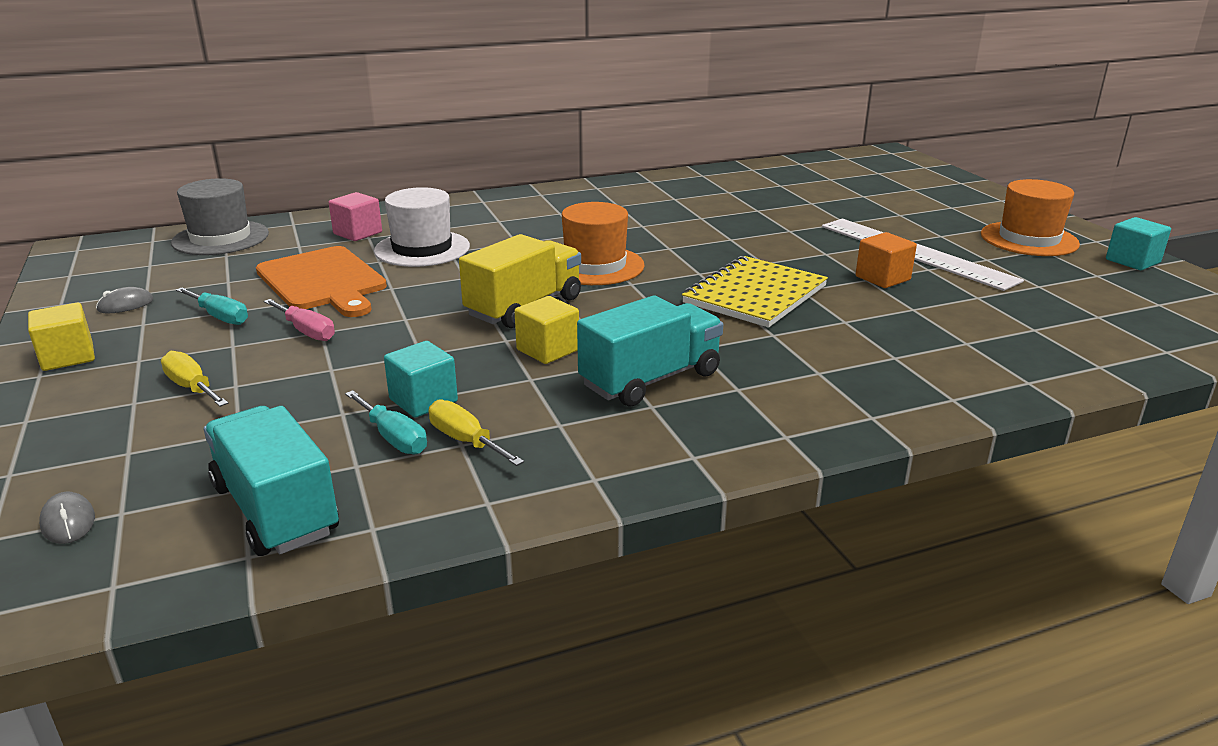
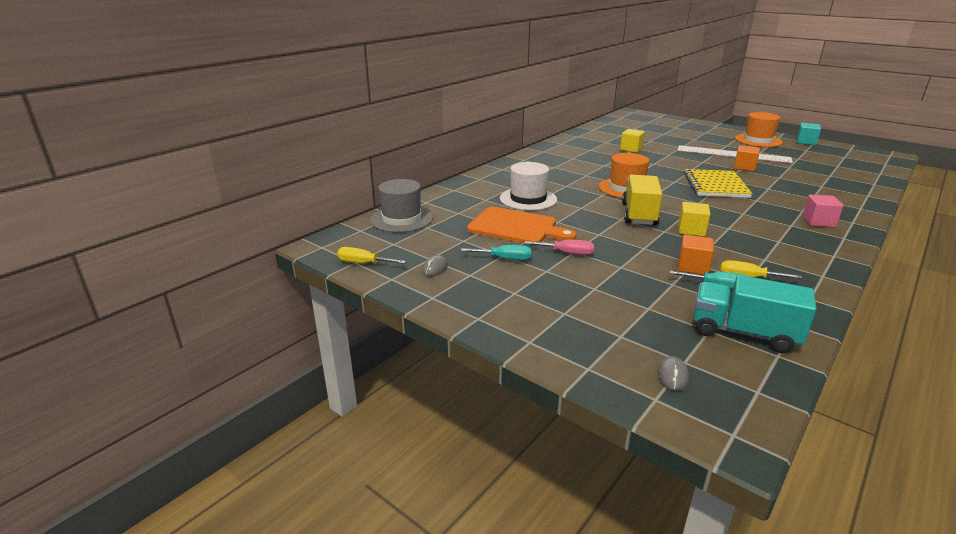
camera: 30 degrees left, 0 degrees up
yellow cube [28,303,95,371] -> yellow cube moved to [620,129,645,153]
grey mouse [39,492,95,544] -> grey mouse turned 75 degrees clockwise [657,356,689,391]
yellow screwdriver [161,351,228,407] -> yellow screwdriver moved to [337,247,406,264]
pink cube [329,192,382,241] -> pink cube moved to [803,195,843,227]
turquoise cube [384,341,458,418] -> orange cube [678,235,714,275]
turquoise truck [577,295,723,407] -> none

